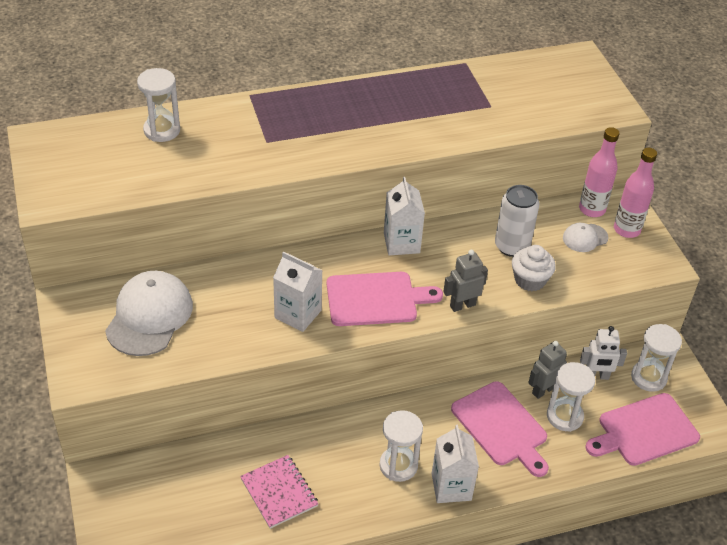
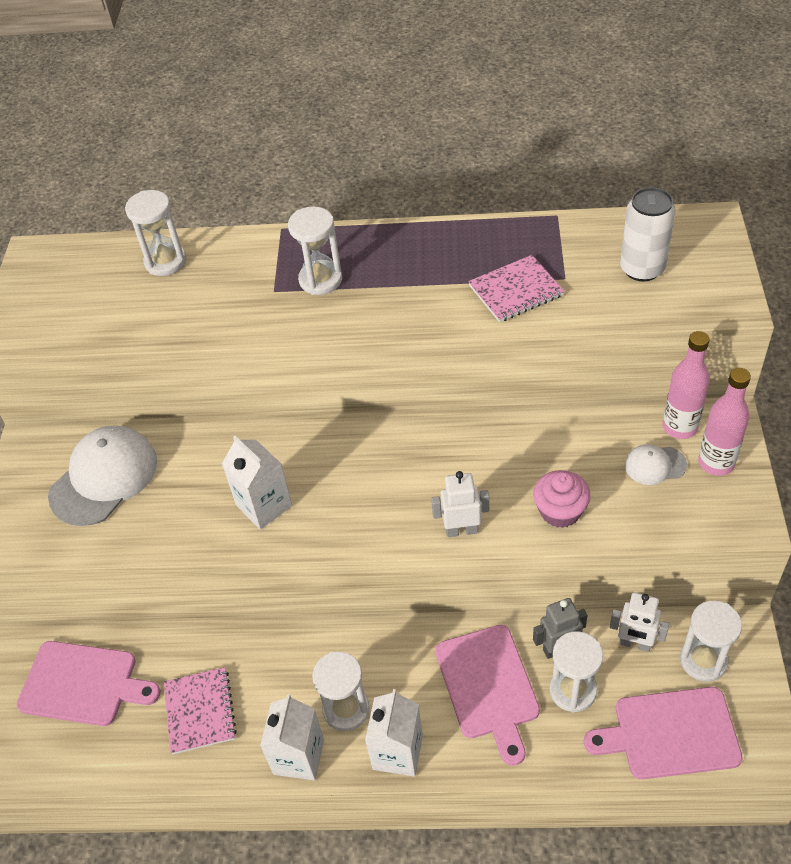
camera: 25 degrees right, 5 degrees up
pink cutting board [327,272,443,326] -> pink cutting board moved to [17,641,161,726]
white carton [384,177,425,255] -> white carton moved to [260,694,324,781]
grey robot [443,250,488,312] -> white robot [431,471,489,537]
white can [495,185,539,257] -> white can moved to [620,187,676,281]
white cupcake [512,245,556,292] -> pink cupcake [533,470,591,528]
none -> white hourglass [288,206,342,295]
none -> pink notebook [468,255,564,322]

